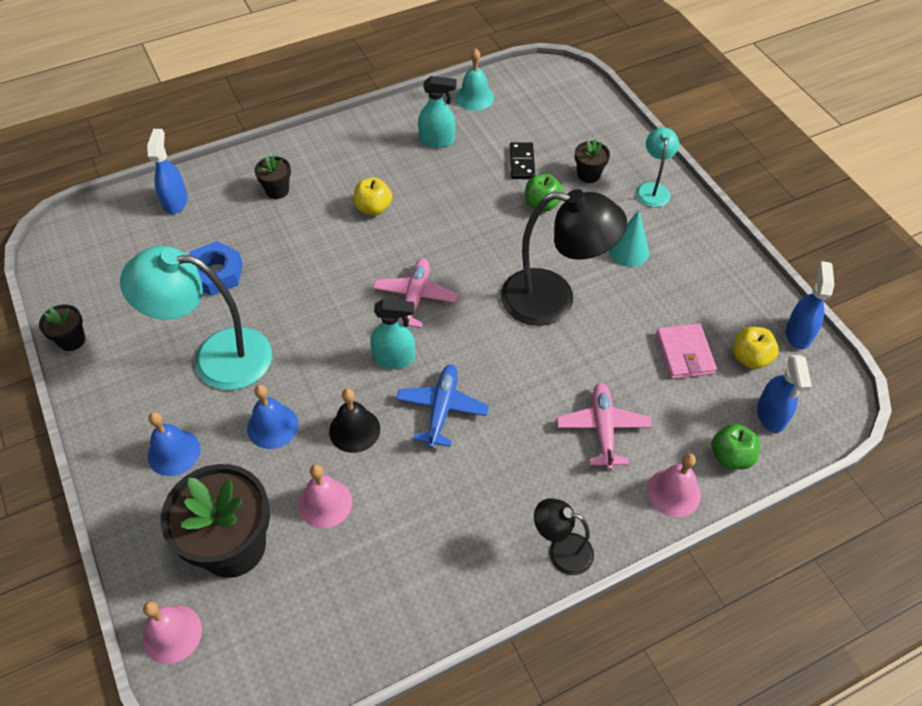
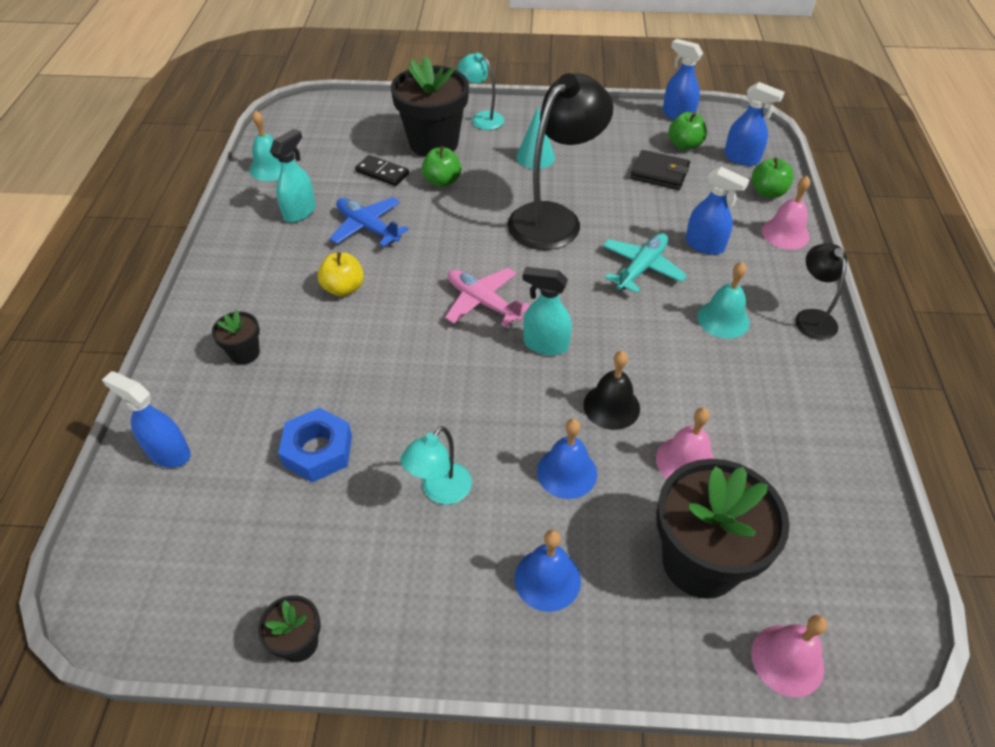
camera: 60 degrees left, 5 degrees down
turquoise lamp [120,246,272,390] -> turquoise lamp [400,426,472,505], size x0.51
turquoise spray bottle [370,299,415,369] -> turquoise spray bottle turned 105 degrees counterclockwise [522,267,572,355]
blue plane [396,364,489,448] -> blue plane moved to [329,197,409,247]
black lamp [534,498,594,575] -> black lamp turned 120 degrees clockwise [795,244,847,340]
pink plane [557,382,652,470] -> blue spray bottle [686,167,749,255]
black flower pot [575,139,610,183] -> black flower pot [391,56,469,157], size x2.16
pink wallet [656,324,717,379] -> black wallet [630,150,690,190]
yellow apple [733,327,779,369] -> green apple [668,112,707,150]
none -> turquoise plane [603,233,687,293]
none -> turquoise bell [697,262,750,339]

